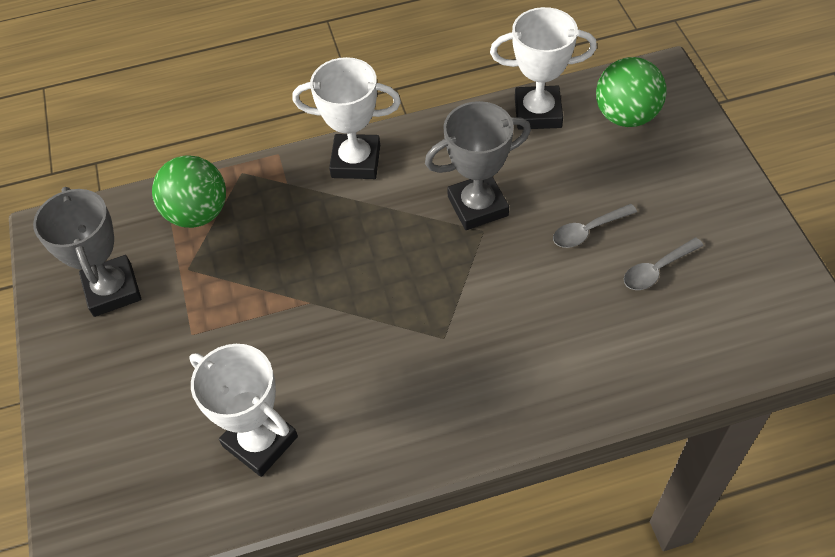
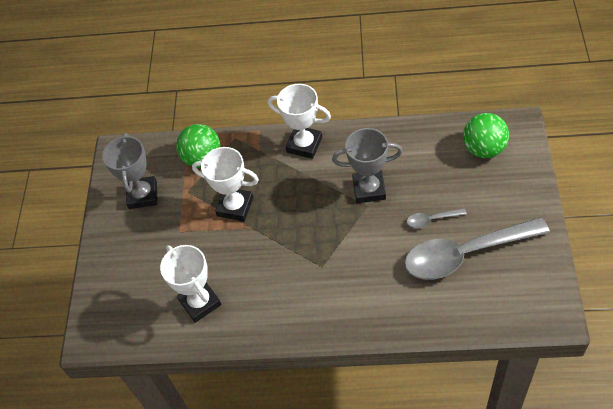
camera: 20 degrees right, 0 degrees up
white trophy [490,7,597,130] -> white trophy moved to [192,147,259,221]
grey spoon [624,237,704,290] -> grey spoon [404,217,550,280], size x2.41

